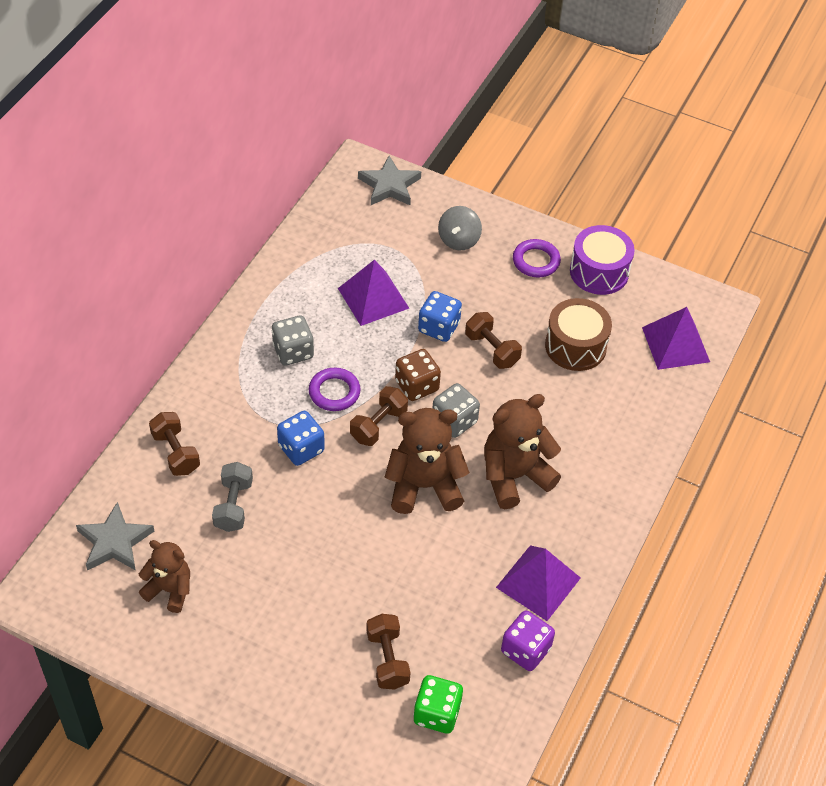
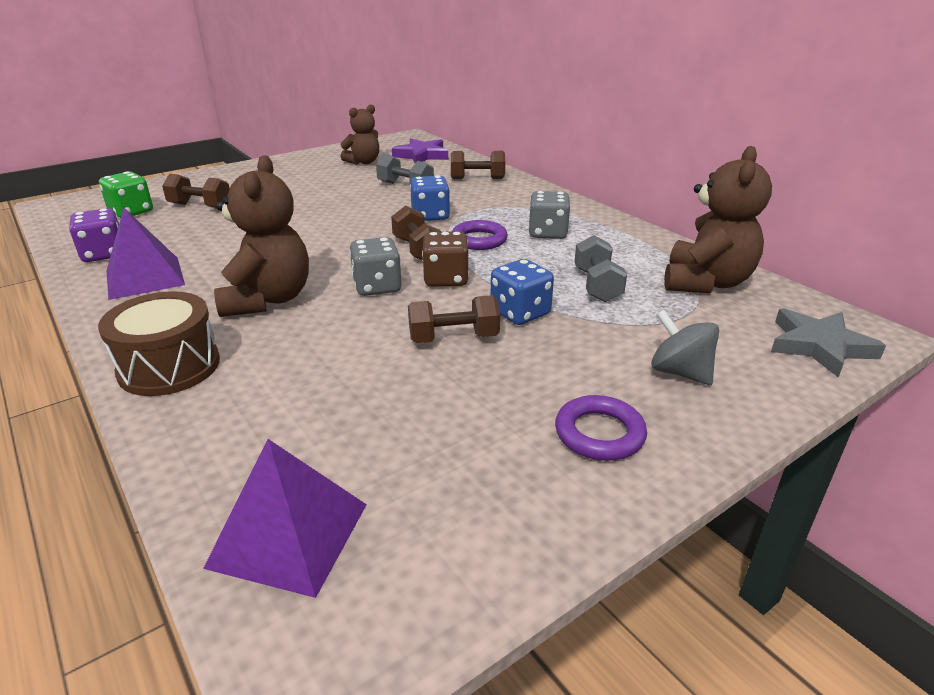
camera: 120 degrees right, 20 degrees down
grey star [76,502,155,571] -> purple star [392,138,448,163]
purple pyramid [338,260,409,326] -> grey dumbbell [575,235,627,302]
brown teddy bear [385,408,470,514] -> brown teddy bear moved to [664,146,772,293]
brown drum [545,298,612,371] -> brown drum moved to [98,291,220,396]
purple drum [570,225,635,295] -> none

